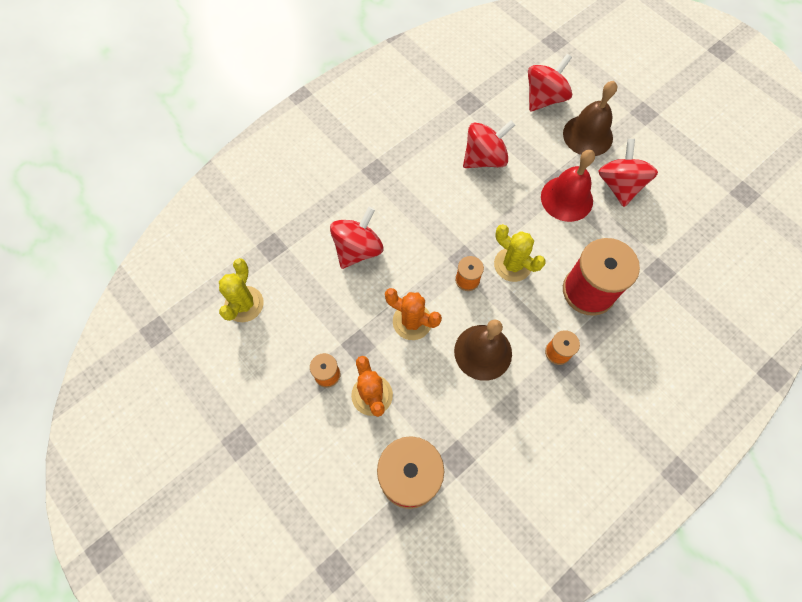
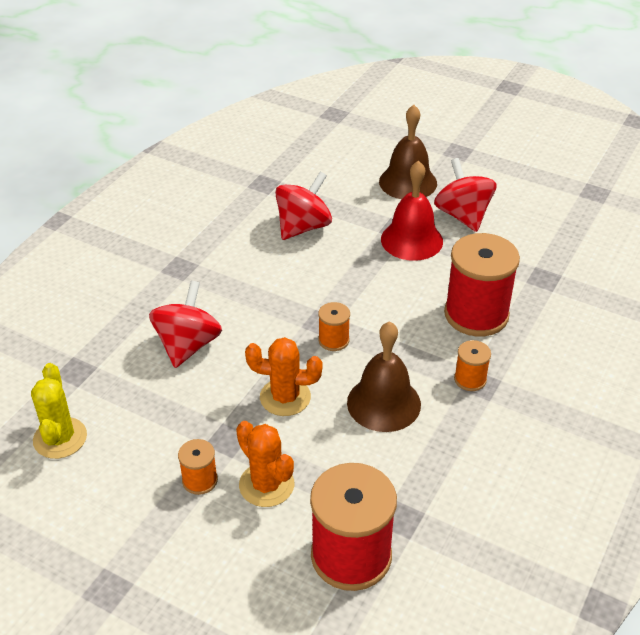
camera: 20 degrees left, 25 degrees down
yellow cactus [494,224,546,282] -> none
red spinning top [528,54,572,111] -> none

